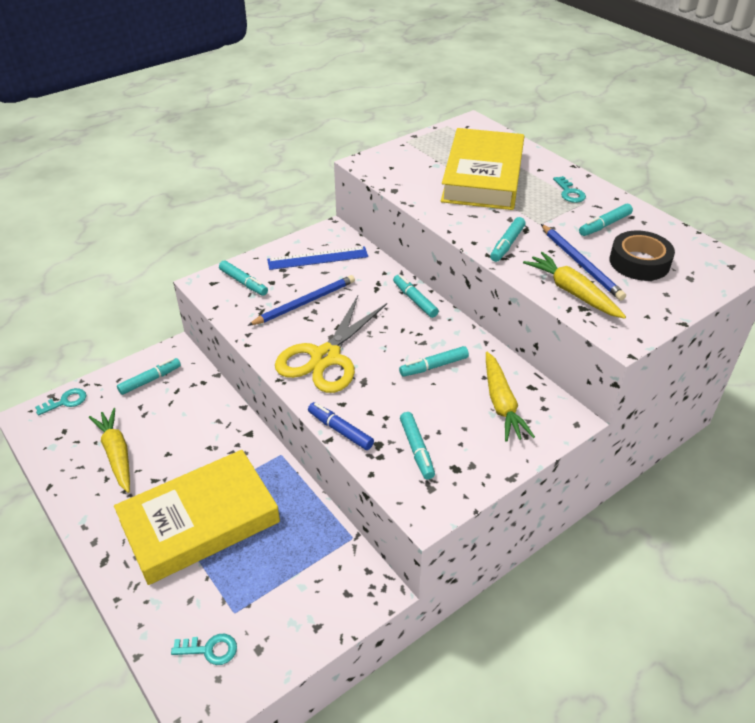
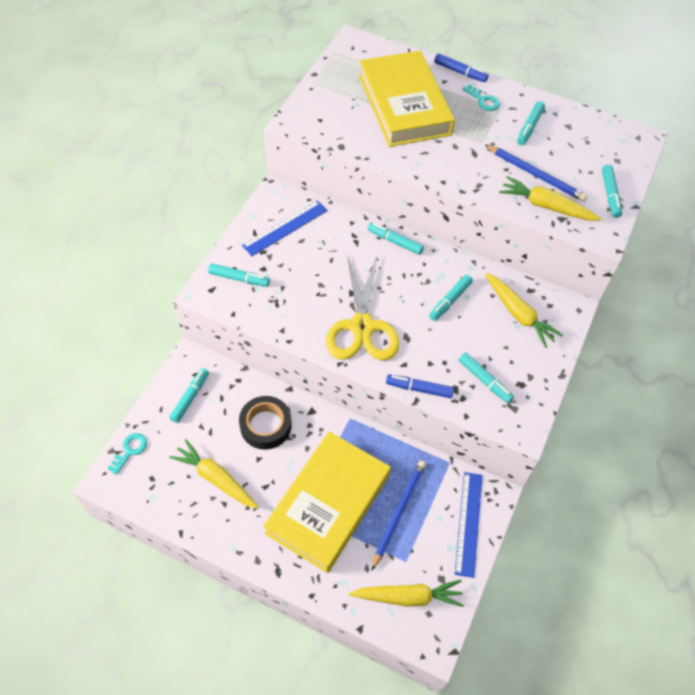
camera: 30 degrees left, 15 degrees up
turquoise key [171,634,237,665] -> yellow carrot [349,579,464,607]
blue pencil [247,275,355,326] -> blue pencil moved to [371,461,426,571]
turquoise marker [490,217,526,262] -> turquoise marker moved to [602,164,622,218]
black tape [610,231,675,281] -> black tape moved to [239,396,292,450]
none -> blue marker [434,54,488,82]
none -> blue ruler [455,472,483,578]

